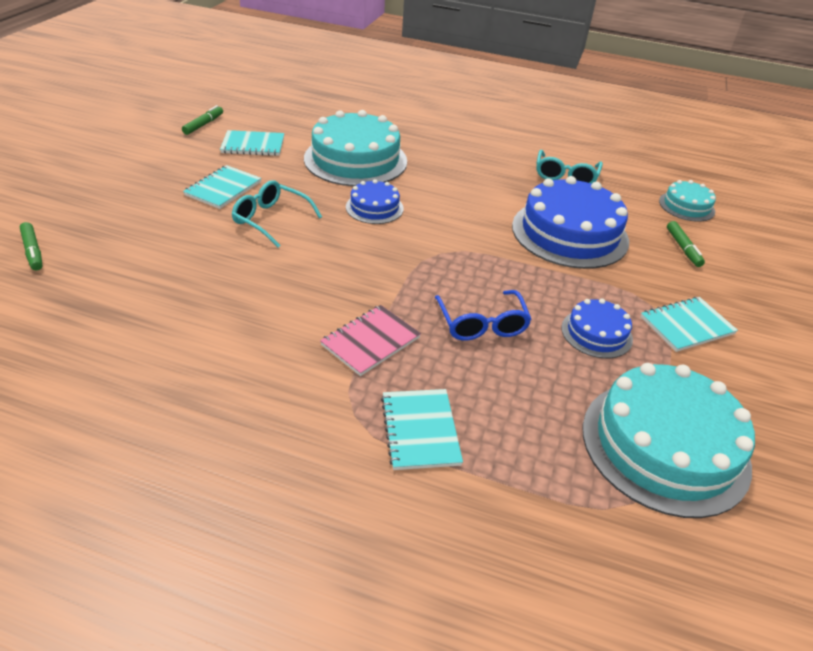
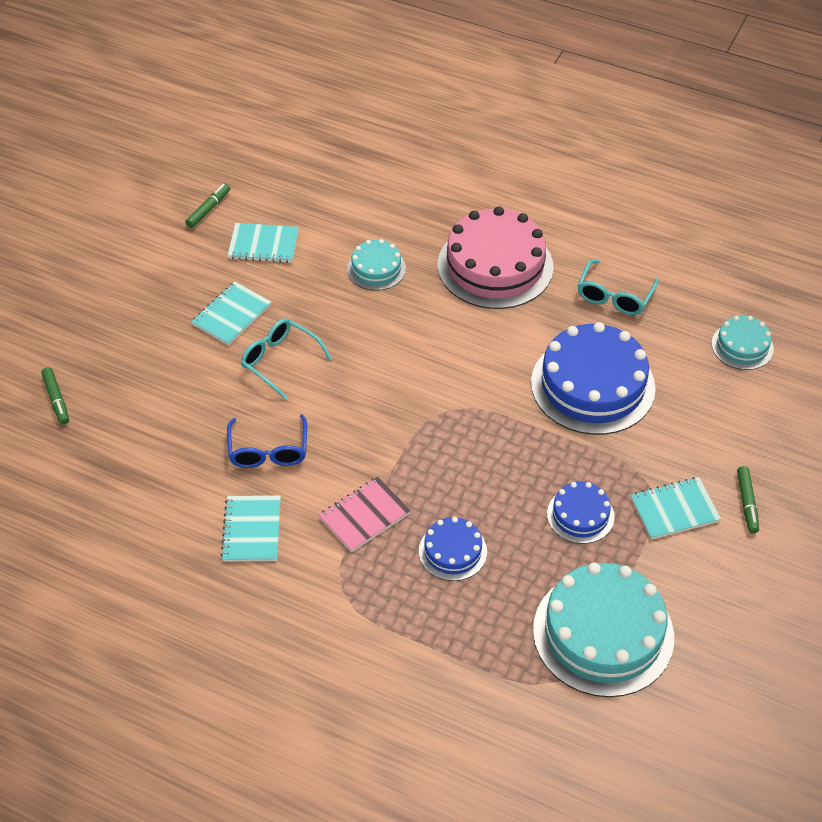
camera: 10 degrees right, 10 degrees up
turquoise cake [304,110,407,186] -> turquoise cake [347,239,406,291], size x0.51
blue cake [346,179,404,224] -> blue cake moved to [419,517,487,581]
turquoise notebook [381,389,463,470] -> turquoise notebook moved to [221,495,281,562]
blue glasses [435,290,532,341] -> blue glasses moved to [227,414,307,468]
green marker [667,221,705,267] -> green marker moved to [737,466,759,533]
none -> pink cake [438,207,553,309]

